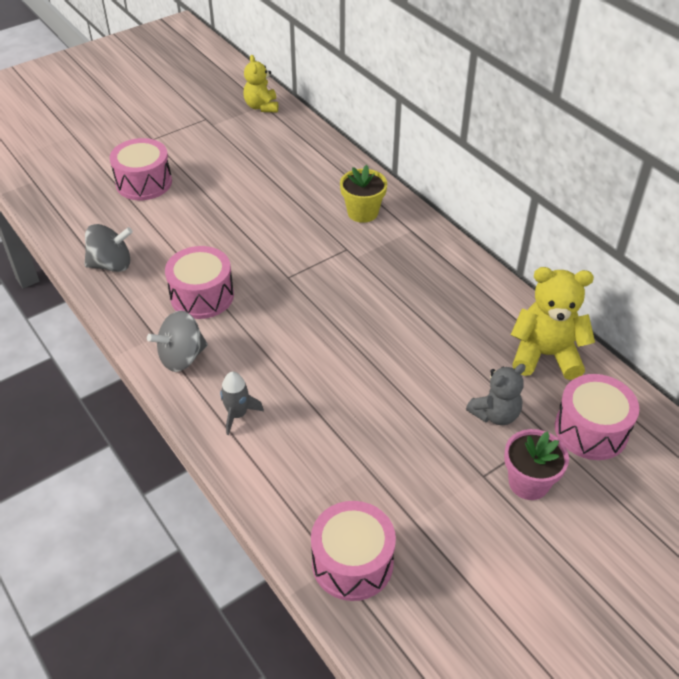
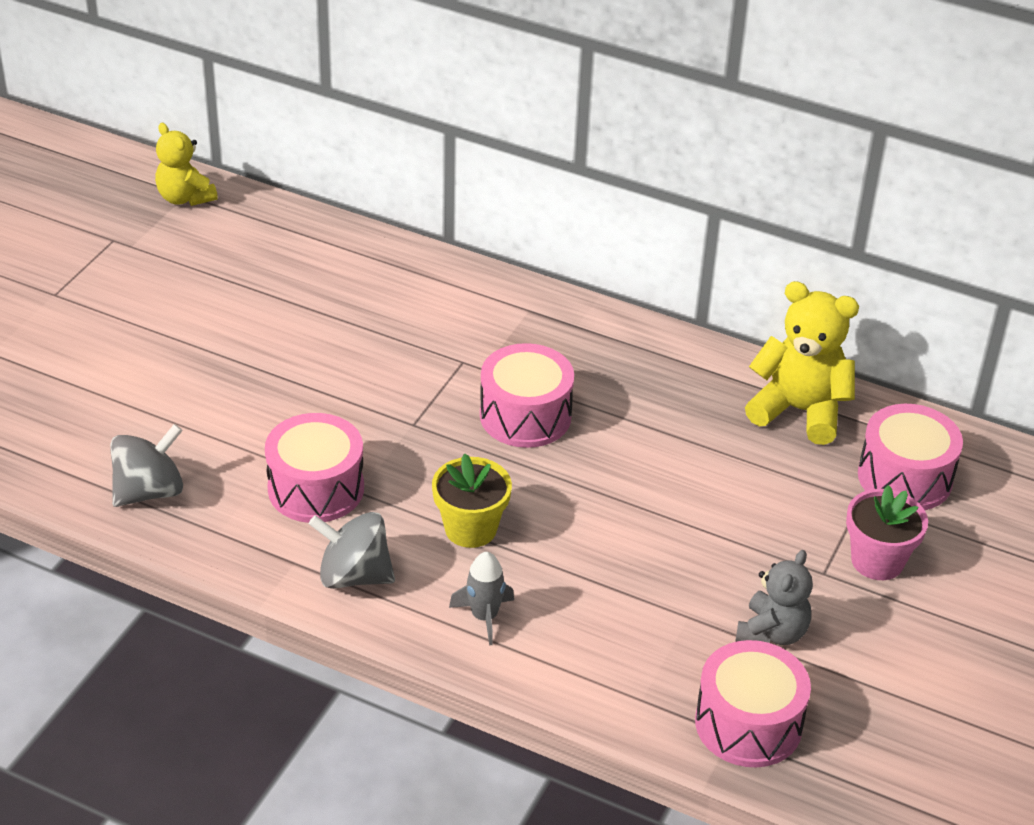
camera: 30 degrees left, 5 degrees down
pink drum [110,138,172,200] -> pink drum moved to [480,343,574,448]
grey spinning top [147,311,208,372] -> grey spinning top turned 75 degrees clockwise [309,512,395,589]
yellow flower pot [340,165,387,223] -> yellow flower pot moved to [432,453,512,548]
grey teddy bear [466,364,526,425] -> grey teddy bear moved to [735,550,813,645]
yellow teddy bear [511,267,595,380] -> yellow teddy bear turned 45 degrees clockwise [745,281,859,445]

